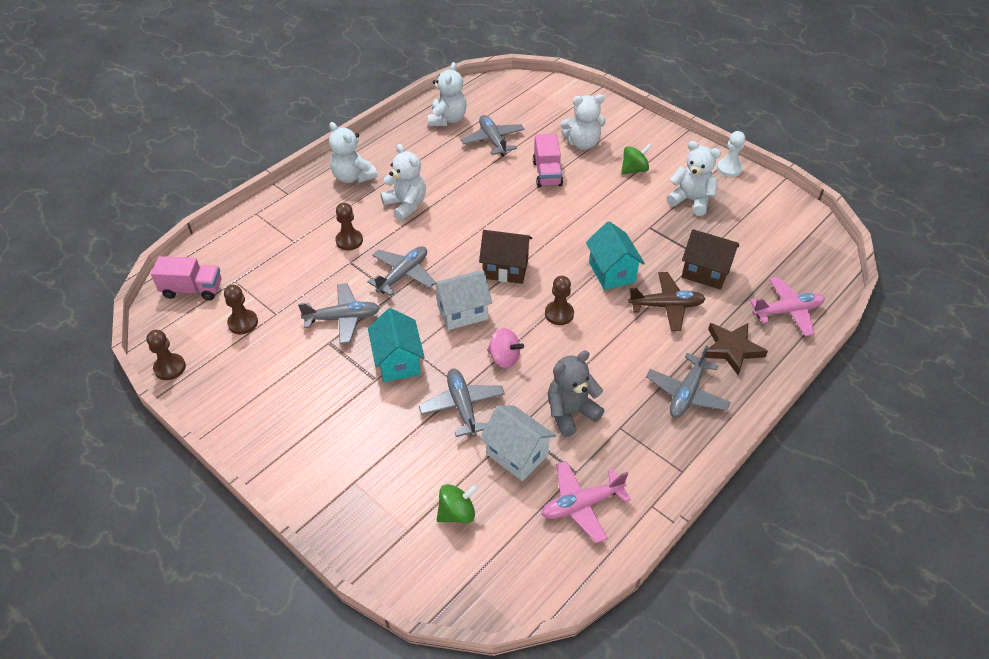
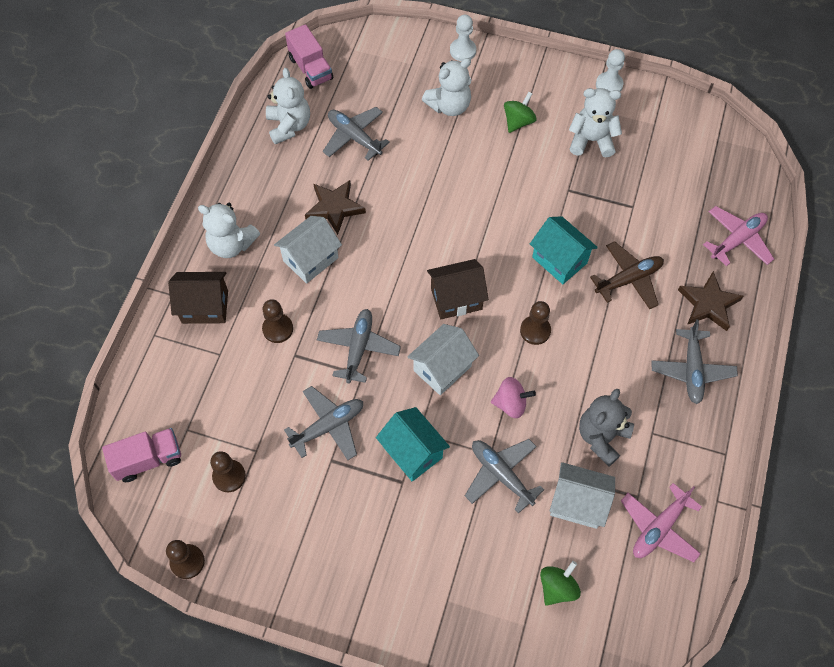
camera: 25 degrees left, 15 degrees up
white teddy bear [381,144,426,221] -> white house [274,216,342,284]
pink truck [533,133,563,187] -> pink truck moved to [285,24,333,89]
brown house [681,229,739,290] -> brown house moved to [168,272,228,324]
none -> brown star [305,180,366,235]
none -> white pawn [450,15,476,61]

